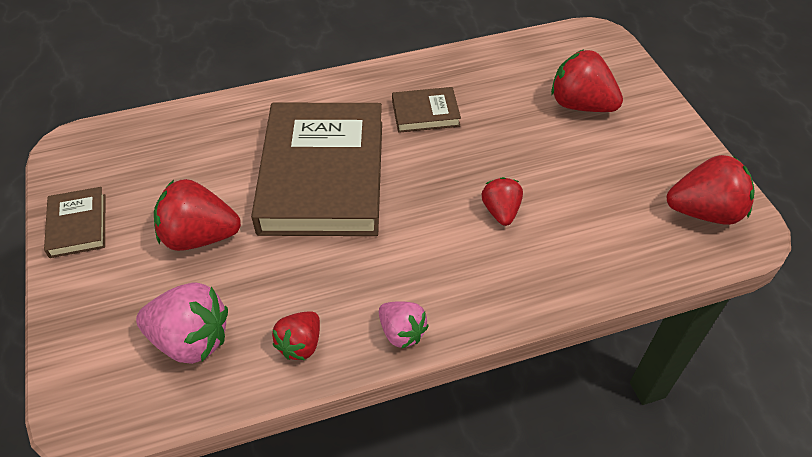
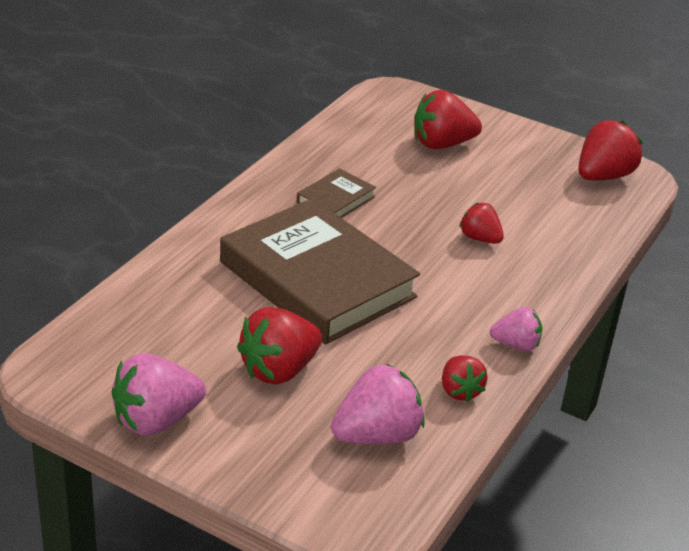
camera: 45 degrees left, 15 degrees down
brown book [44,187,105,258] -> pink strawberry [112,353,206,436]

